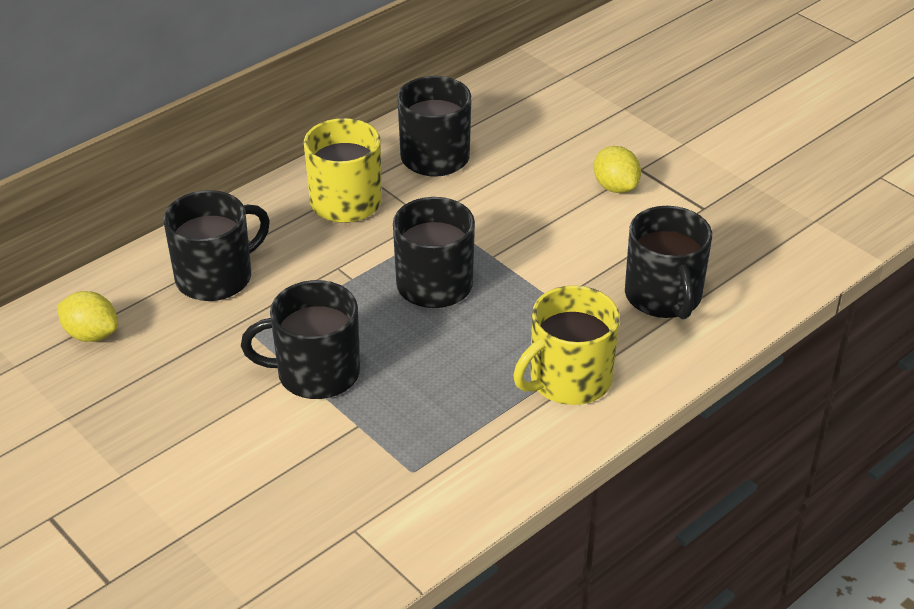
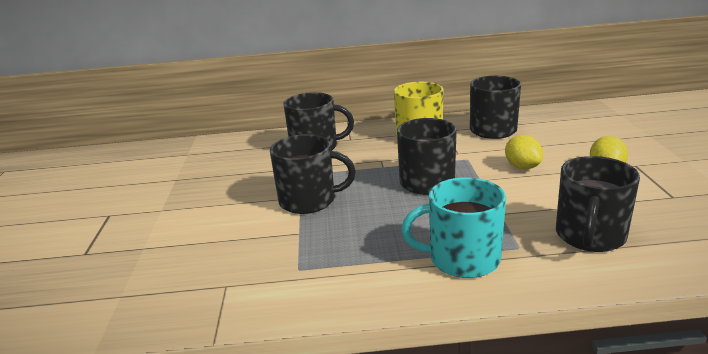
camera: 40 degrees right, 15 degrees down
yellow lemon [57,291,118,342] -> yellow lemon moved to [505,135,543,169]
black mug [241,280,360,399] -> black mug turned 150 degrees clockwise [270,134,356,214]
yellow mug [513,285,620,405] -> turquoise mug [401,177,506,278]

